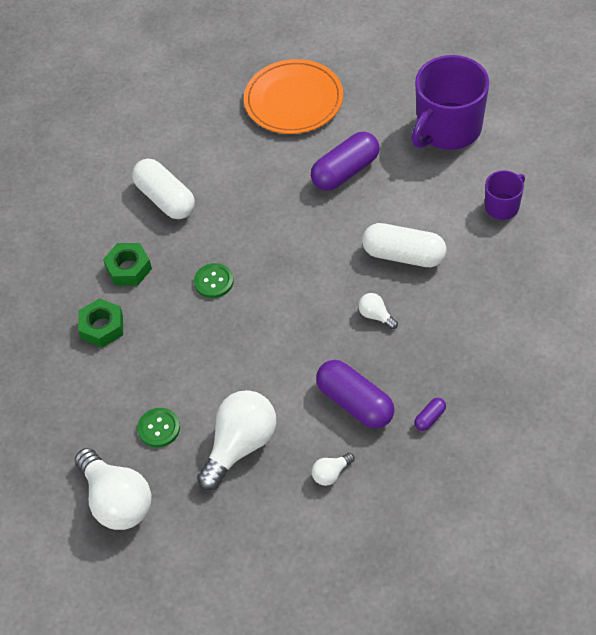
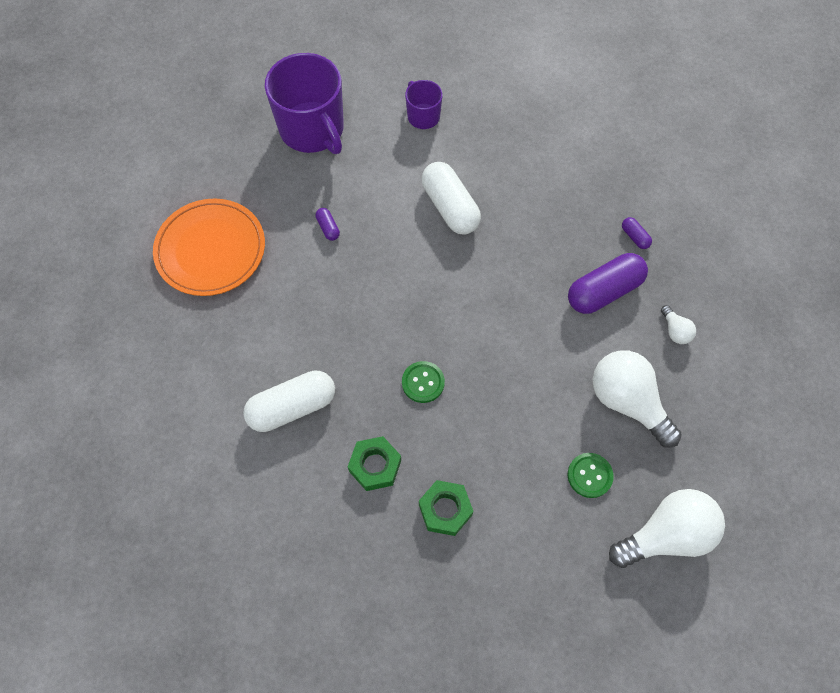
camera: 80 degrees left, 10 degrees up
purple capsule [311,132,379,191] -> purple capsule [315,208,340,241], size x0.44
white light bulb [358,293,398,329] -> none
white capsule [362,223,447,267] -> white capsule turned 60 degrees counterclockwise [422,162,481,235]

